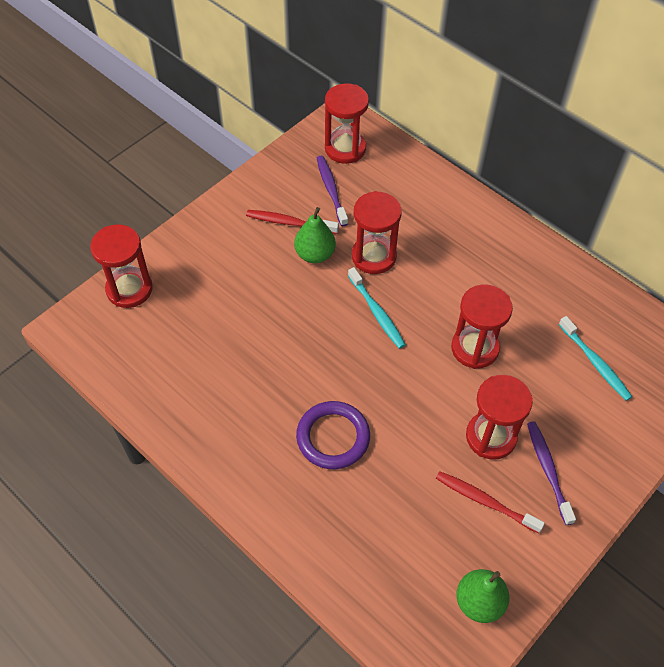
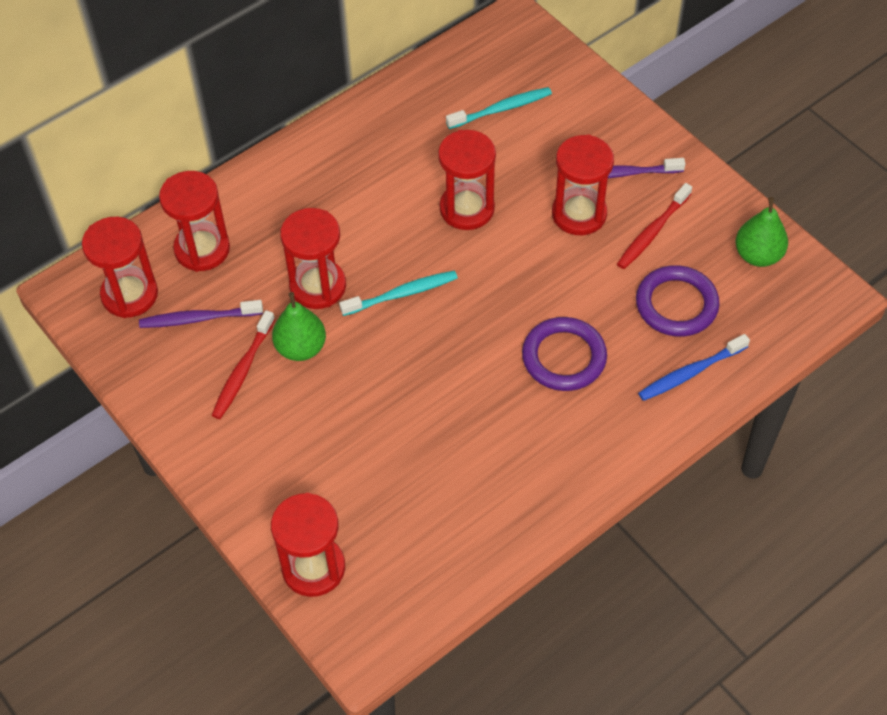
camera: 80 degrees left, 0 degrees up
none -> red hourglass [159,171,230,272]
none -> purple ring [636,265,720,337]
none -> blue toothbrush [638,334,750,401]

